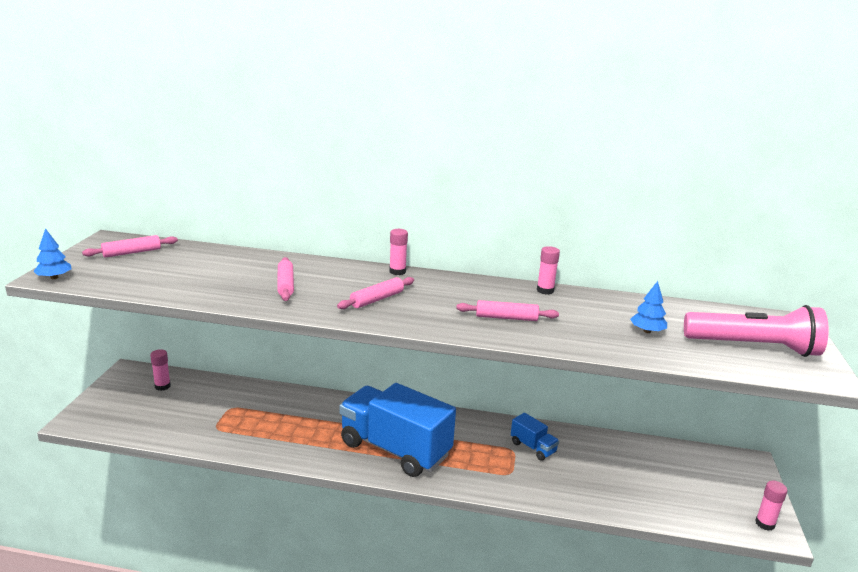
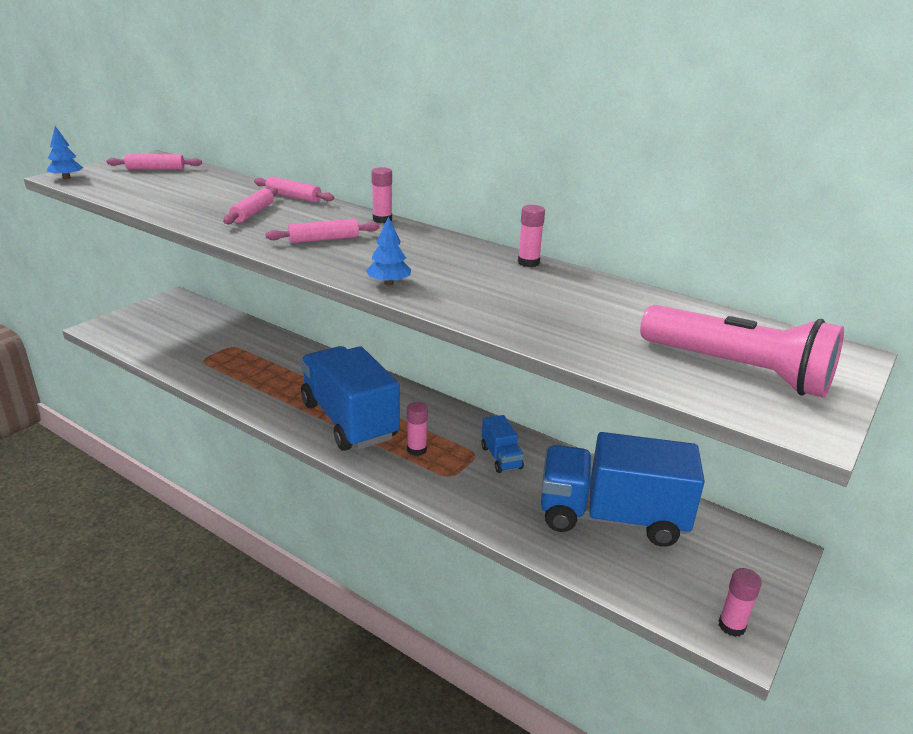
camera: 25 degrees right, 5 degrees up
pink glue stick [150,349,171,391] -> pink glue stick moved to [407,402,428,456]
pink rolling pin [456,300,559,321] -> pink rolling pin moved to [254,176,334,202]
blue tree [630,281,667,333] -> blue tree moved to [366,216,411,285]
none -> blue truck [541,432,705,547]

